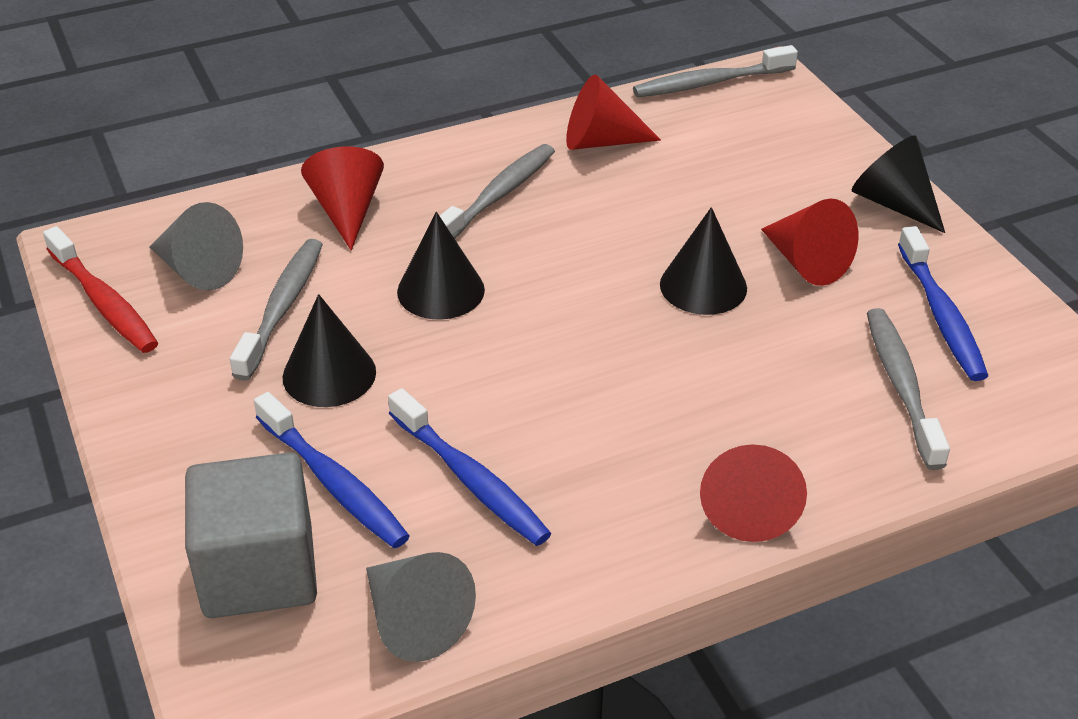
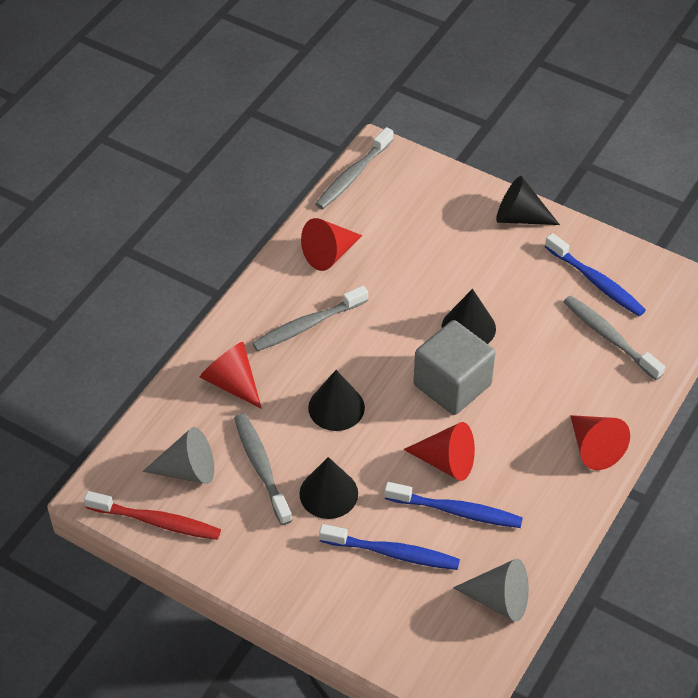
camera: 35 degrees left, 10 degrees up
grey cube [185,452,317,618] -> grey cube moved to [413,320,495,415]
grey toothbrush [440,144,555,239] -> grey toothbrush turned 120 degrees counterclockwise [252,286,368,351]
red cone [761,198,858,286] -> red cone moved to [404,422,475,481]

